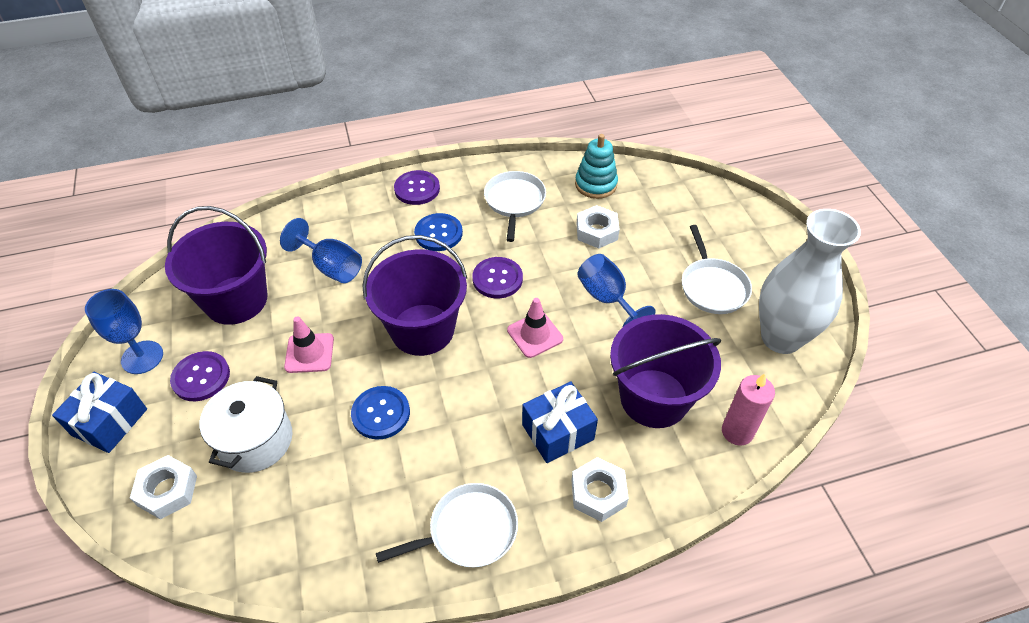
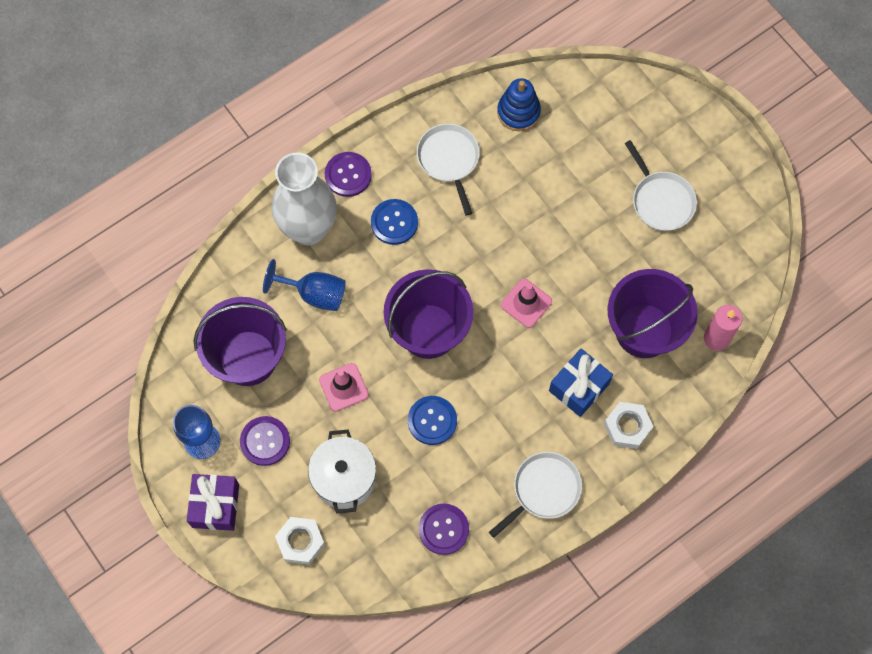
camera: 20 degrees left, 20 degrees up
blue gift [52,372,147,453] -> purple gift [187,474,239,531]
purple button [472,257,523,298] -> purple button moved to [418,504,469,555]
turquoise stacking toy [575,134,618,199] -> blue stacking toy [497,78,541,131]
white nut [576,205,620,249] -> none
blue goblet [577,254,656,327] -> none
white vase [759,209,861,354] -> white vase moved to [272,152,337,245]

